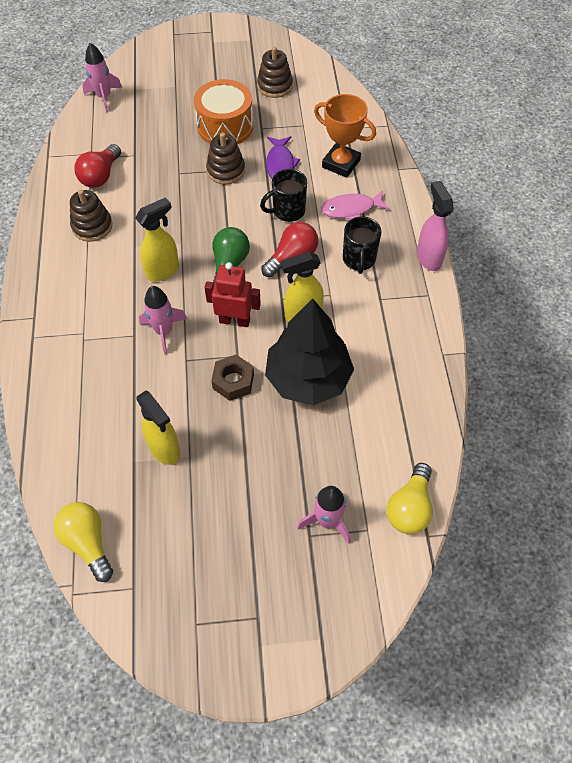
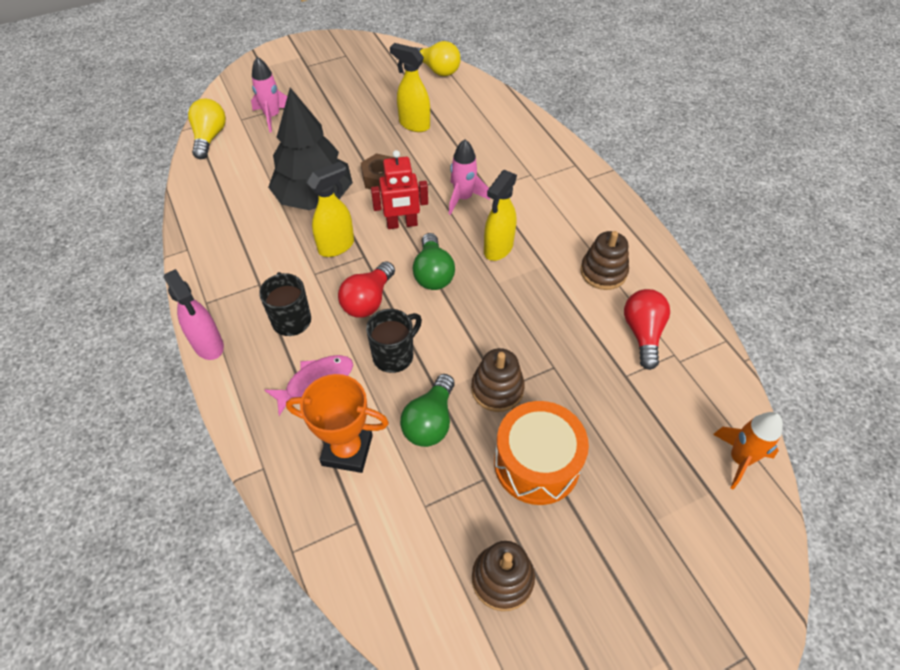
camera: 160 degrees right, 5 degrees down
pink rocket [82,43,122,112] -> orange rocket [713,412,783,490]
purple fish [266,136,300,179] -> green light bulb [400,374,455,447]

